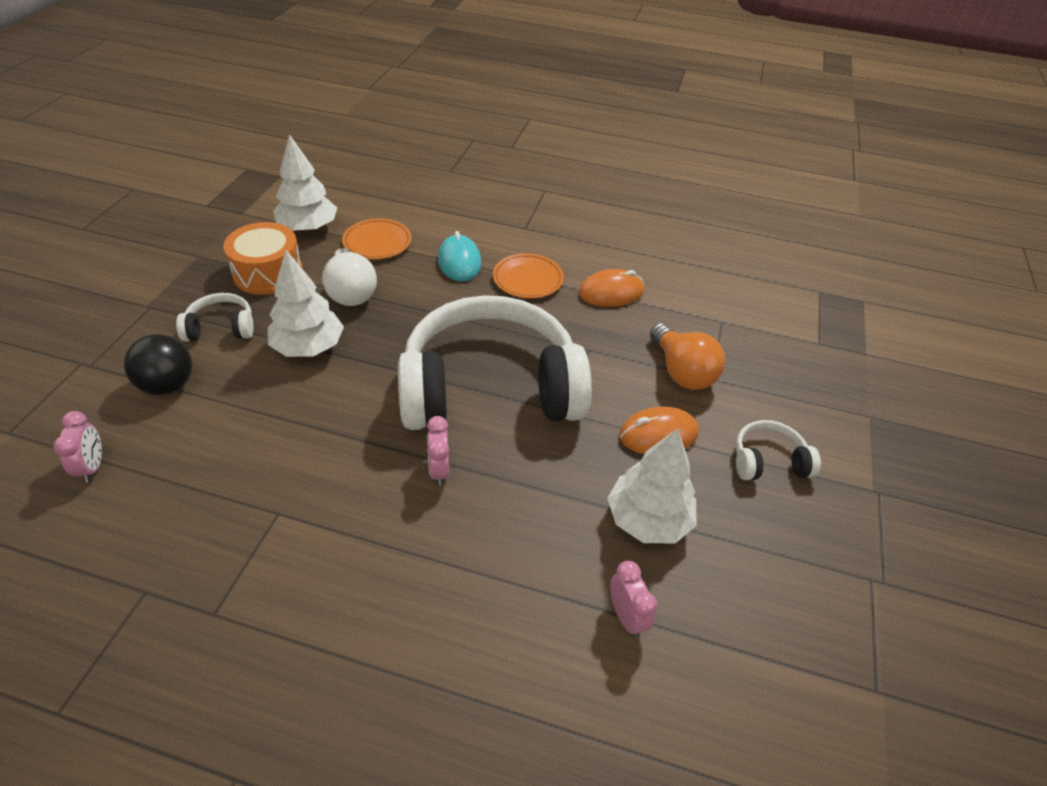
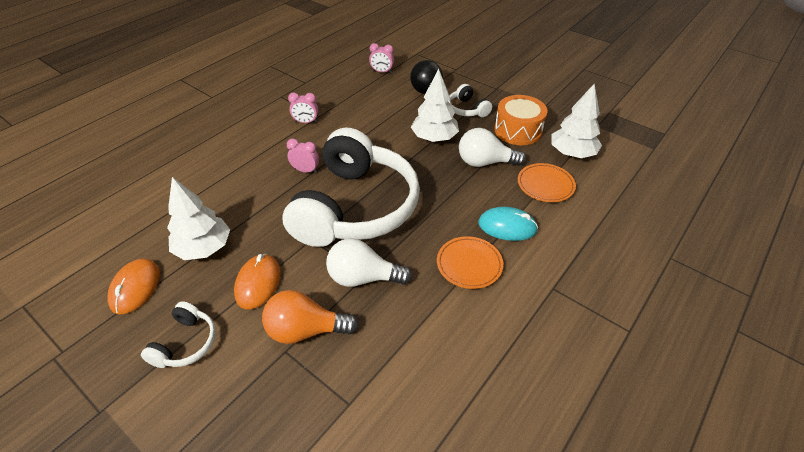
camera: 115 degrees right, 0 degrees up
white headphones [176,293,254,342] -> white headphones turned 135 degrees clockwise [448,84,492,117]
orange mouse [579,269,644,307] -> orange mouse moved to [107,258,160,314]
pink clock [610,561,657,638] -> pink clock moved to [288,92,318,123]
none -> white light bulb [326,238,412,287]

